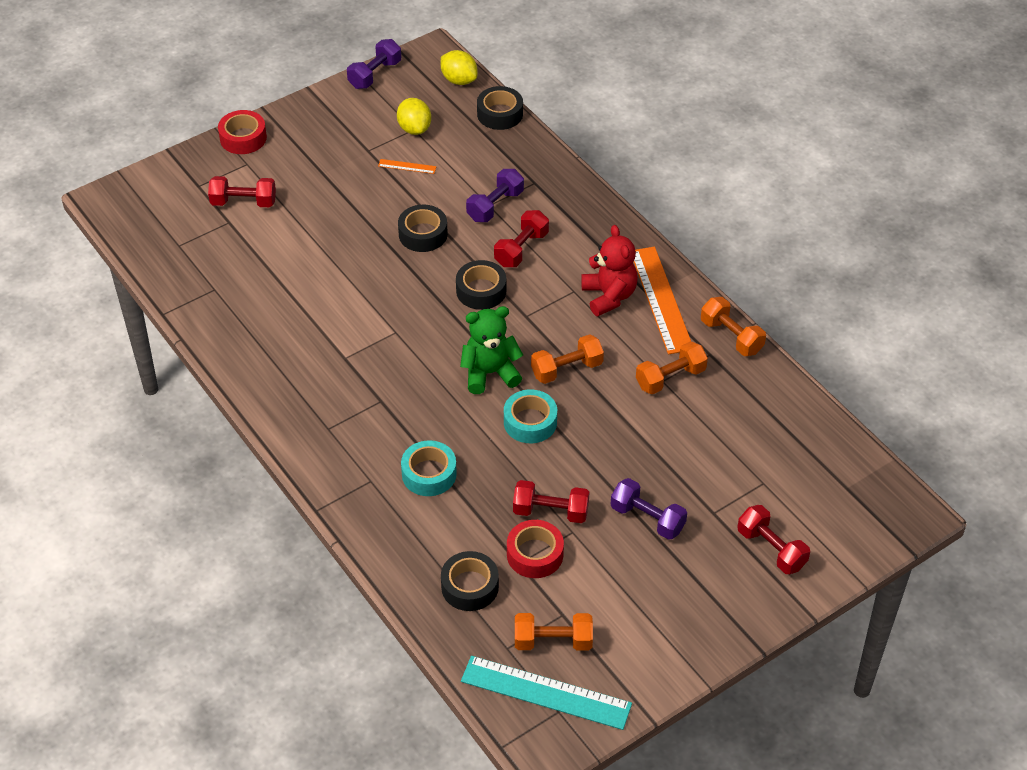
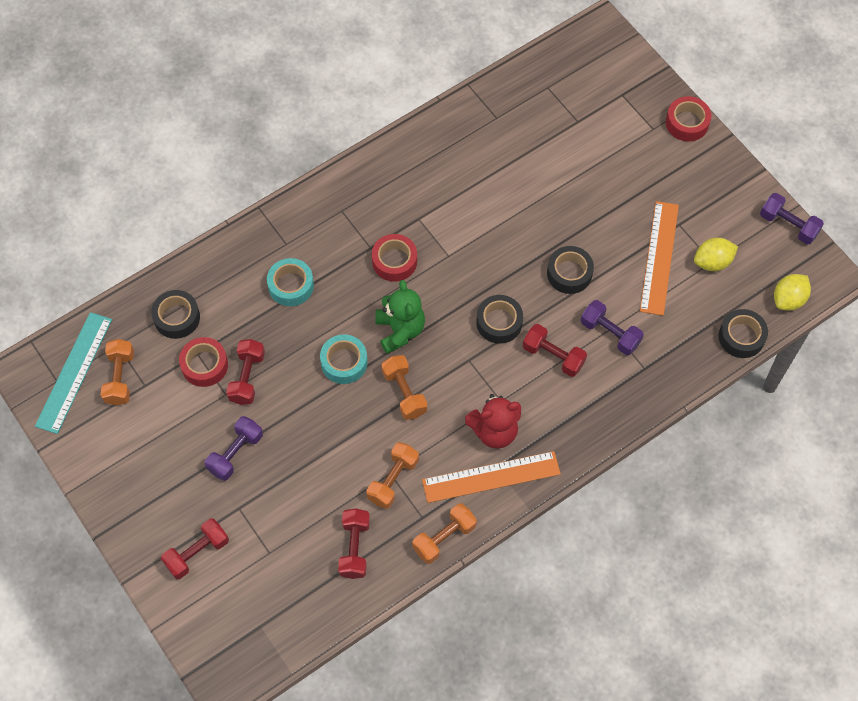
camera: 90 degrees right, 15 degrees up
red dumbbell [208,176,276,207] -> red dumbbell moved to [338,509,370,579]
orange ruler [378,159,437,174] -> orange ruler [640,201,679,316], size x2.33
orange dumbbell [636,341,708,394] -> orange dumbbell turned 60 degrees clockwise [366,442,419,509]
none -> red tape [372,234,417,282]

